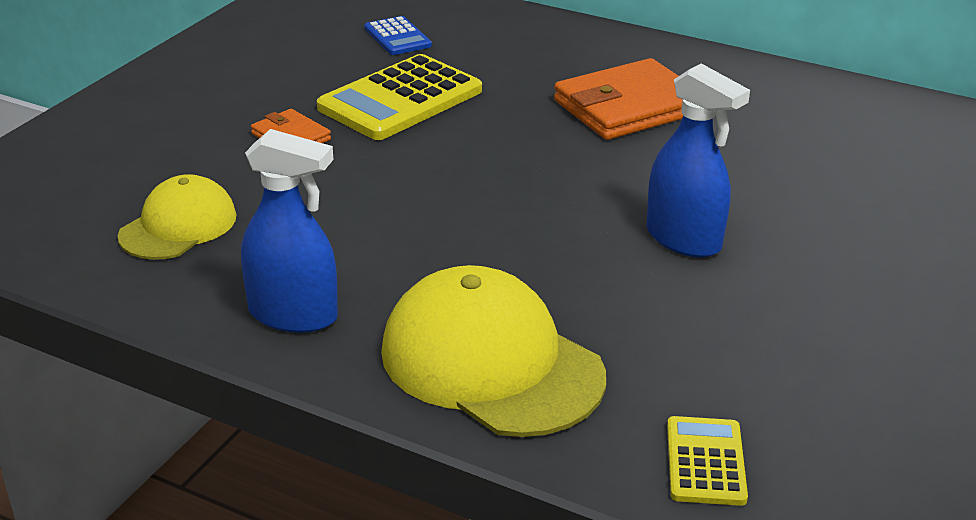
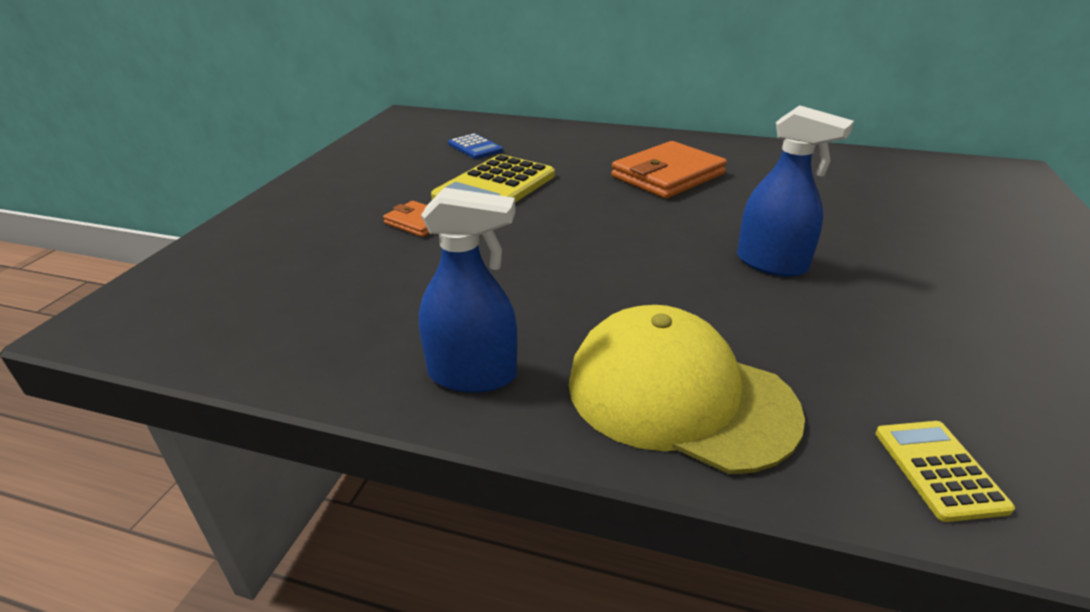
camera: 10 degrees left, 0 degrees up
yellow cap [118,174,236,260] -> none

